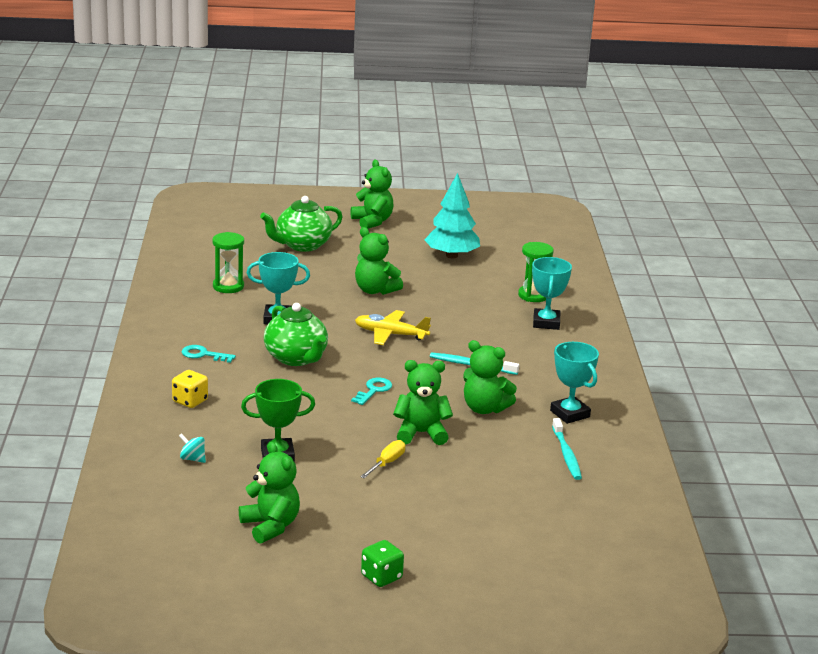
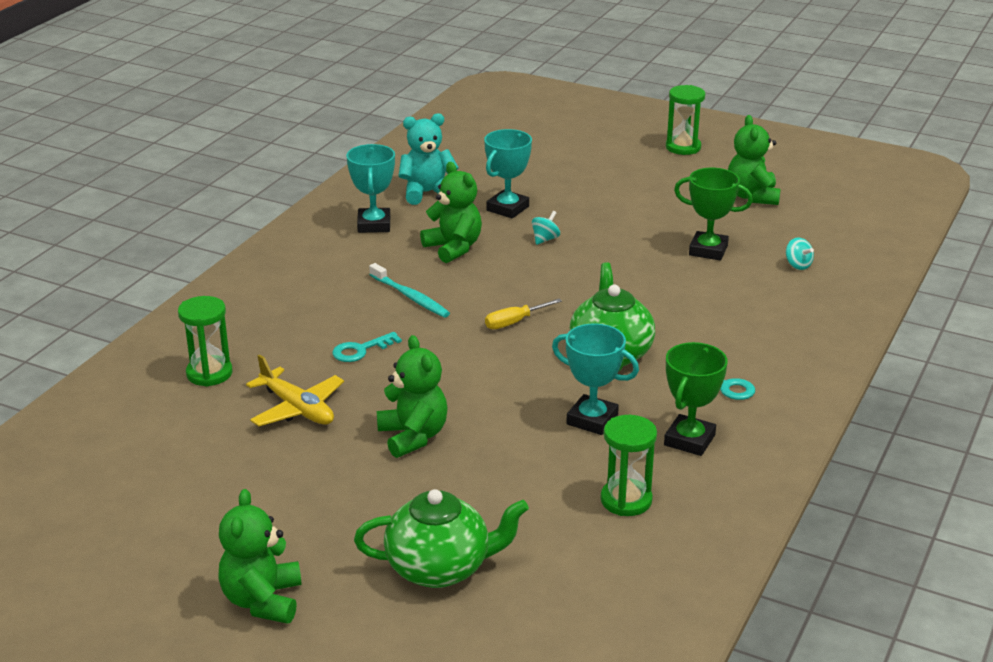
camera: 150 degrees left, 5 degrees up
yellow dice [172,370,208,408] -> none
turquoise key [351,378,392,405] -> turquoise key moved to [332,332,402,362]
yellow plane [355,310,431,345] -> yellow plane moved to [246,354,344,426]
yellow screwdriver [360,440,405,479] -> yellow screwdriver moved to [485,299,562,329]
green dice [361,540,404,587] -> green hourglass [666,85,705,155]
green teddy bear [393,360,453,445] -> turquoise spinning top [532,211,560,245]
turquoise tree [424,173,480,258] -> none
turquoise trophy [532,257,572,330] -> turquoise trophy moved to [484,129,532,218]
turquoise toothbrush [552,418,582,480] -> turquoise teddy bear [398,113,459,205]
none -> green trophy [664,342,728,456]

